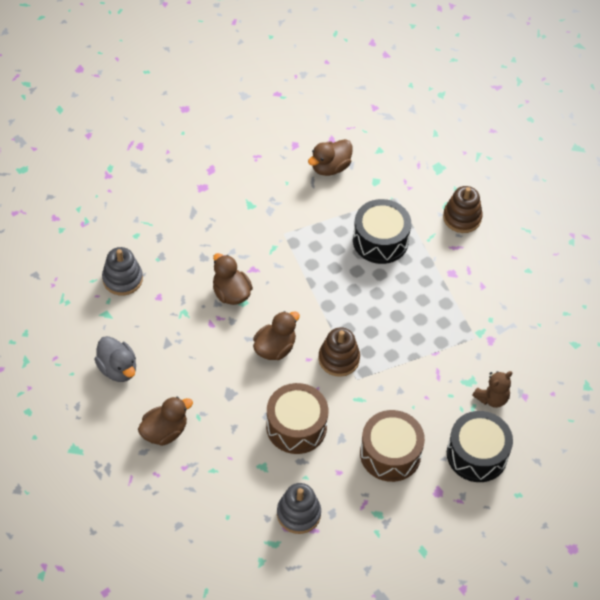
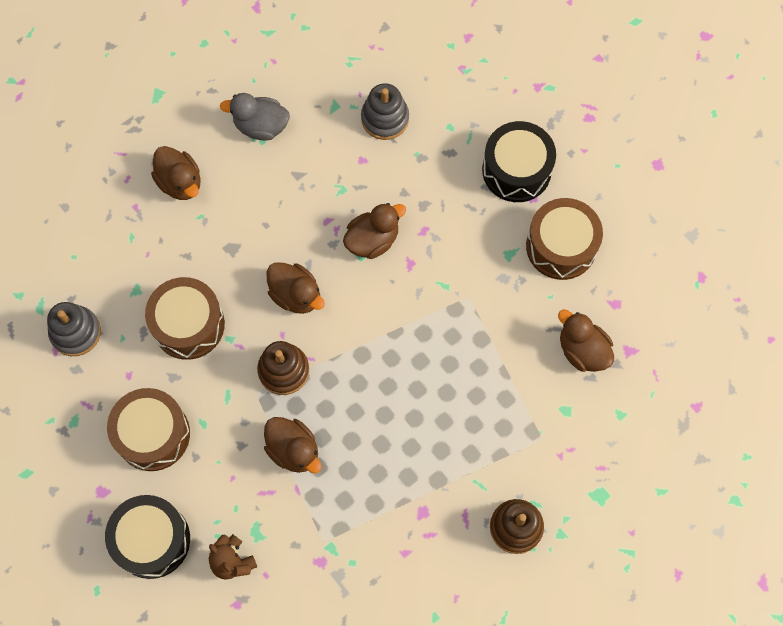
camera: 90 degrees right, 15 degrees up
grey duck [94,336,136,382] -> grey duck turned 45 degrees clockwise [220,93,290,140]
black drum [353,199,411,264] -> black drum moved to [482,121,556,202]
none -> brown duck [264,417,321,473]
none -> brown drum [526,198,603,280]

